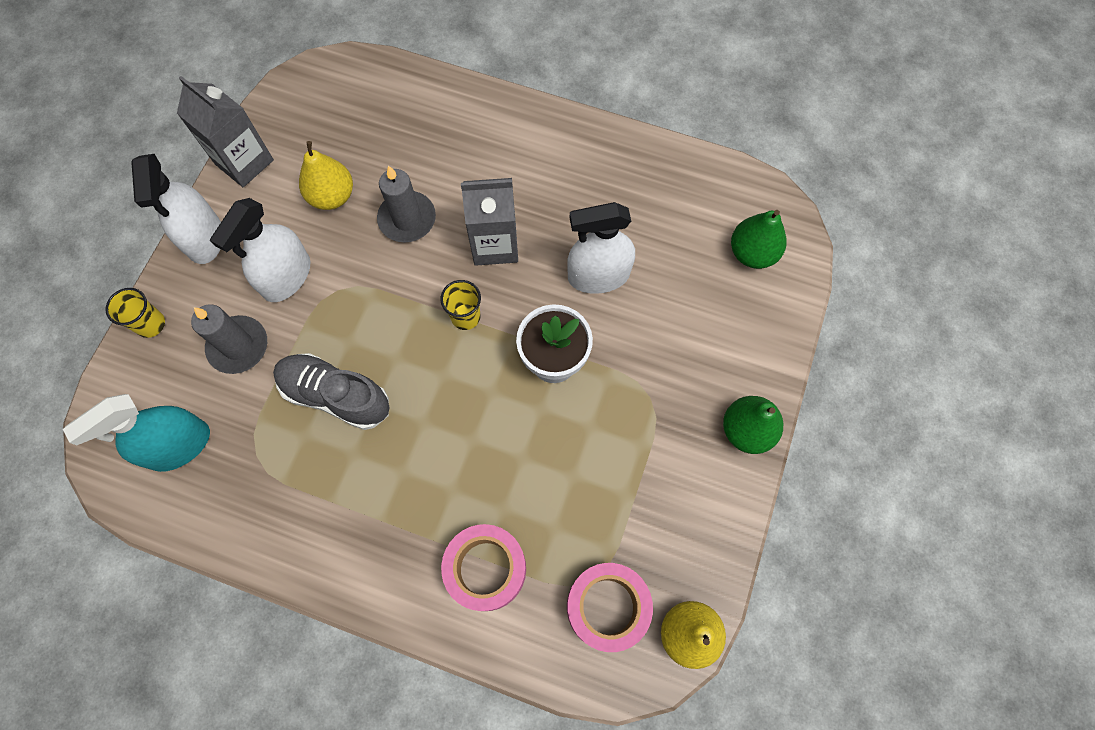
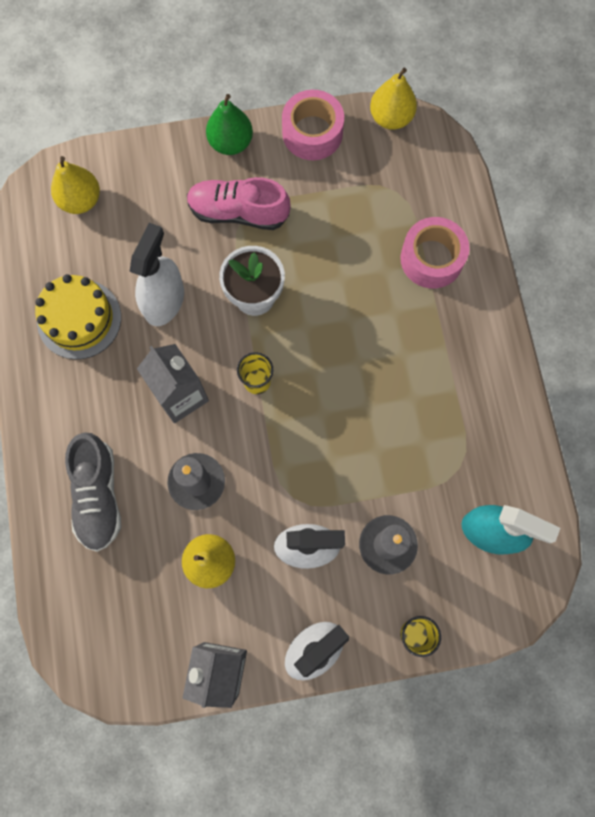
camera: 120 degrees left, 5 degrees up
grey shoe [273,353,390,430] -> grey shoe moved to [65,432,121,552]
white spray bottle [567,202,635,294] -> white spray bottle turned 120 degrees counterclockwise [129,223,184,326]
pink tape [567,563,653,652] -> pink tape moved to [282,90,344,160]
green pear [731,210,786,269] -> yellow pear [51,156,100,214]
none -> yellow cake [35,274,121,359]
none -> pink shoe [187,177,291,230]

